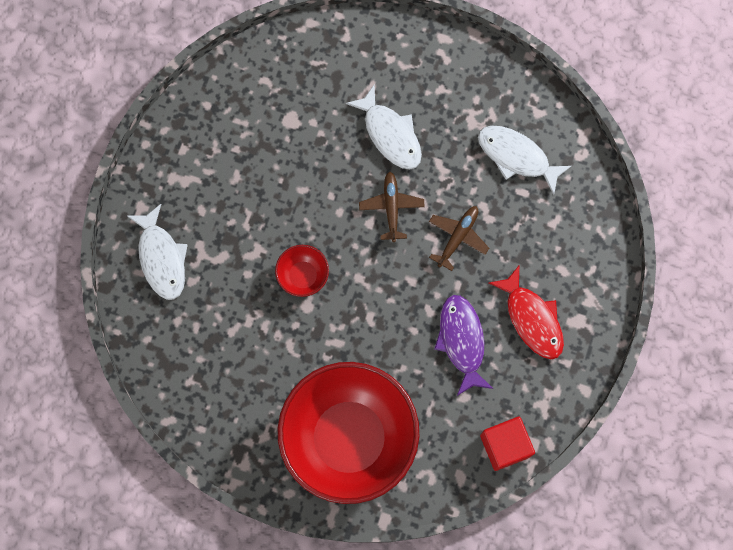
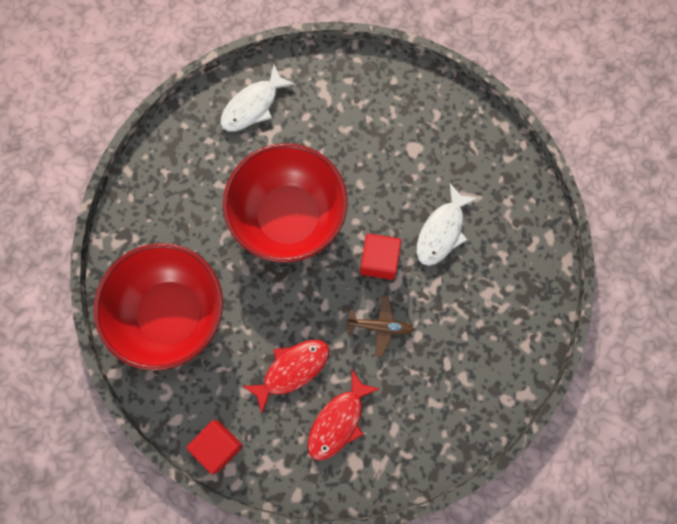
camera: 65 degrees right, 0 degrees up
red bowl [275,245,329,297] -> red bowl [223,143,348,263], size x2.49
brown plane [359,172,425,242] -> red cube [360,234,401,280]
purple fish [435,295,493,396] -> red fish [243,340,329,414]
white fish [478,126,572,195] -> none

